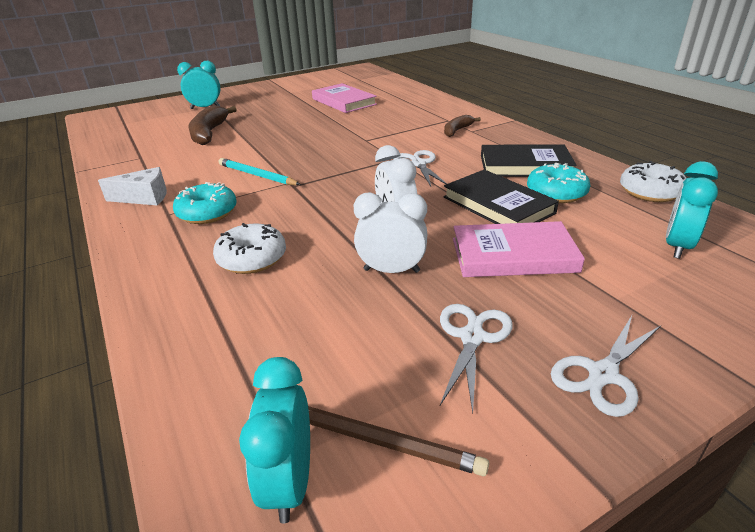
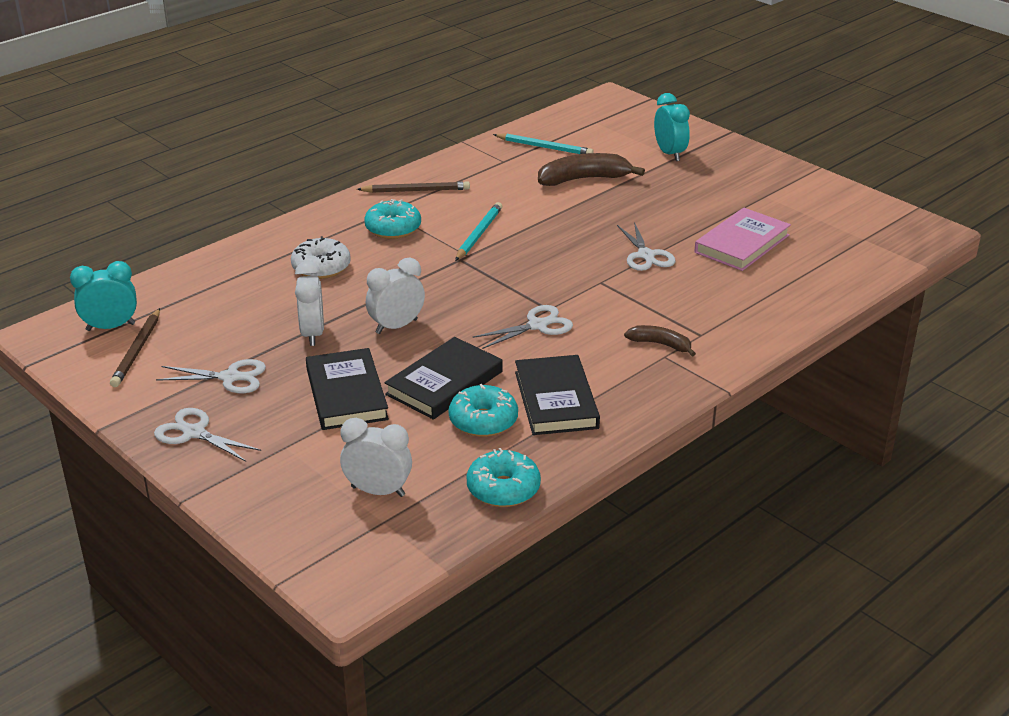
camera: 75 degrees right, 0 degrees up
white cheese [98,167,167,205] -> brown pencil [357,181,470,193]
pink book [453,221,585,277] -> black book [306,348,389,430]
white donut [620,161,686,202] -> turquoise donut [466,448,541,507]
turquoise clock [666,161,718,259] -> white clock [340,418,412,497]
none -> turquoise pencil [493,133,594,154]
none -> white scissors [617,222,675,271]

